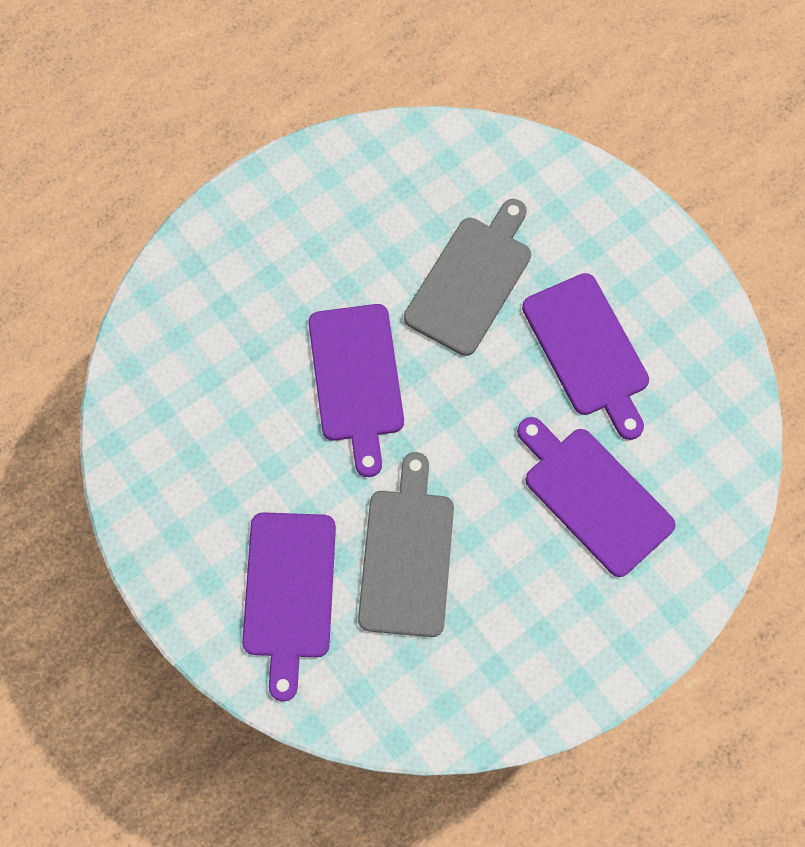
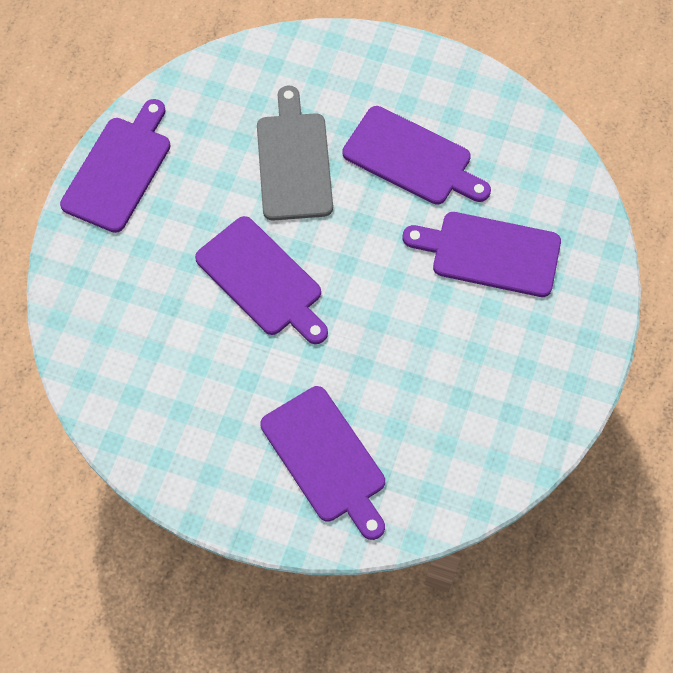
camera: 35 degrees left, 5 degrees down
grey cutting board [358,452,454,637] -> none
none -> purple cutting board [60,99,171,233]

